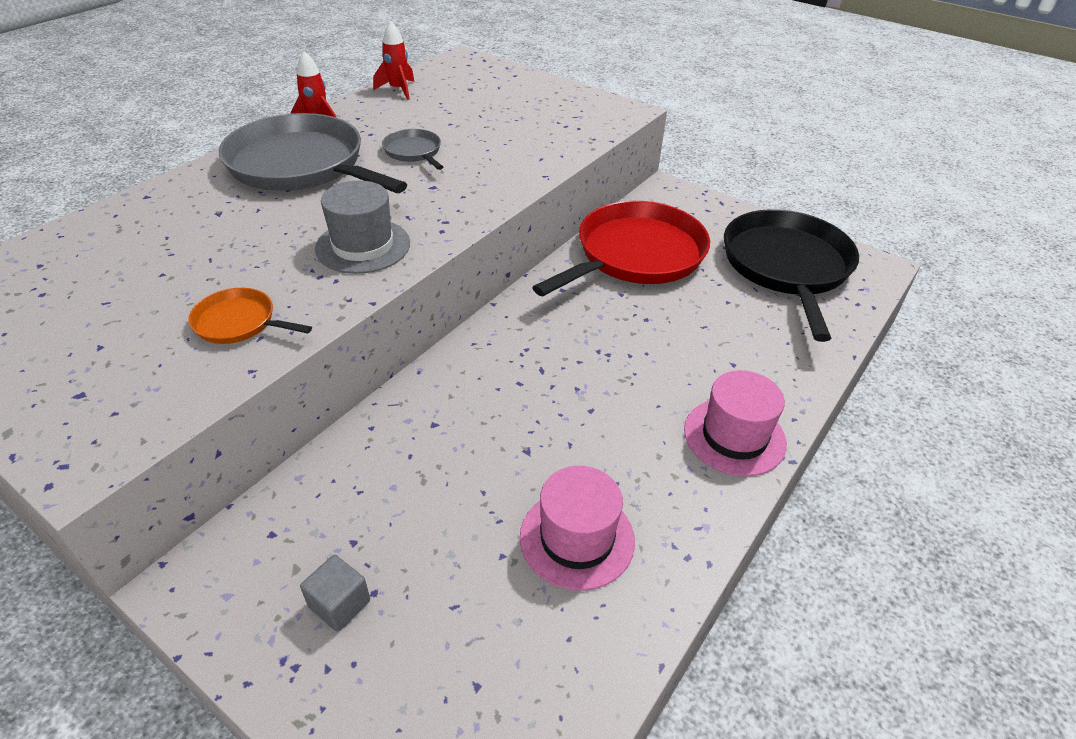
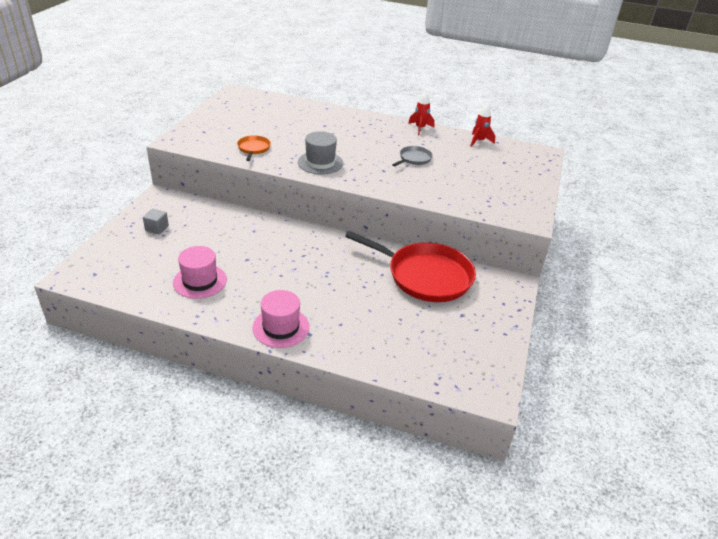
camera: 70 degrees right, 5 degrees down
grey pan [219,113,407,193] -> none
black pan [724,209,859,342] -> none

